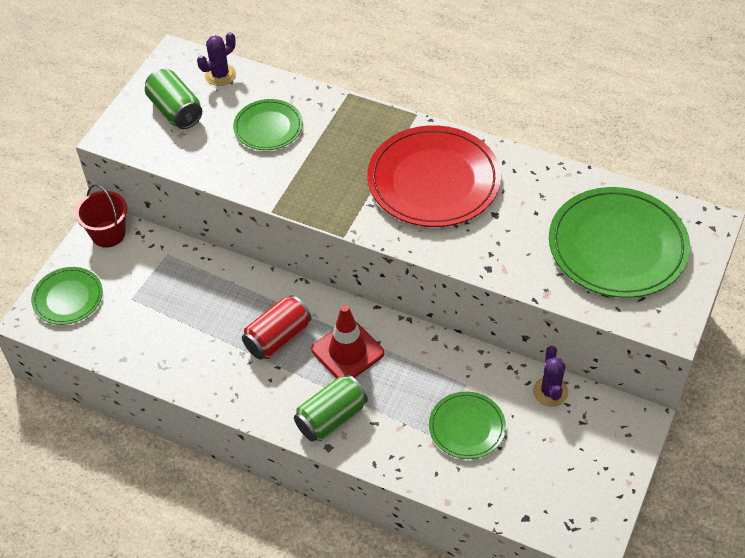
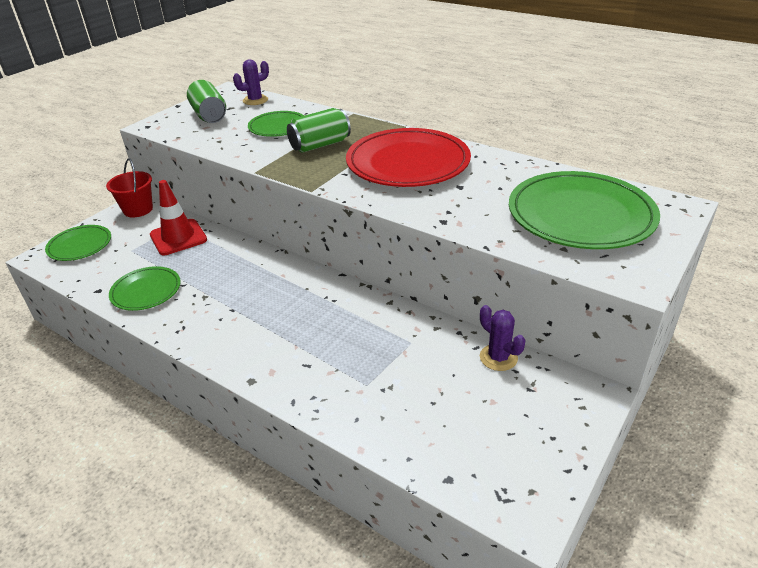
camera: 10 degrees right, 15 degrees down
red can [242,295,312,360] -> none
green can [294,375,368,441] -> green can moved to [287,108,351,153]
red traffic cone [311,305,384,378] -> red traffic cone moved to [150,180,207,255]
green plate [429,392,506,459] -> green plate moved to [109,266,181,311]
purple cactus [533,346,568,407] -> purple cactus turned 45 degrees counterclockwise [480,305,526,371]

